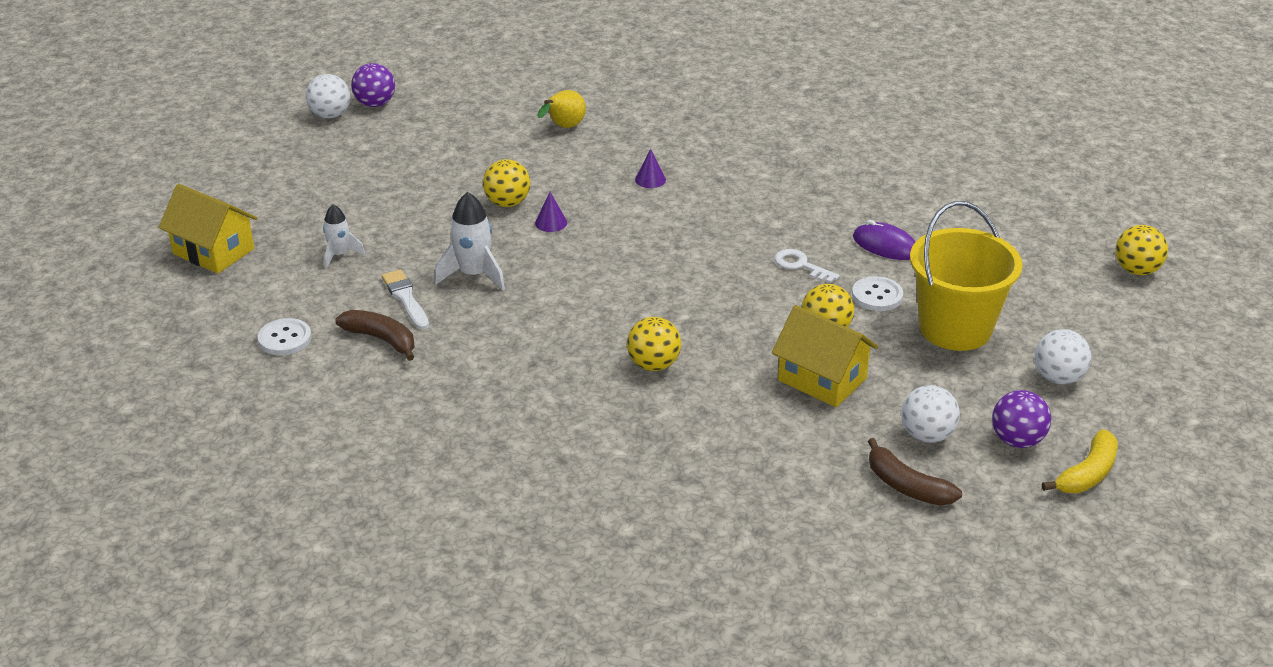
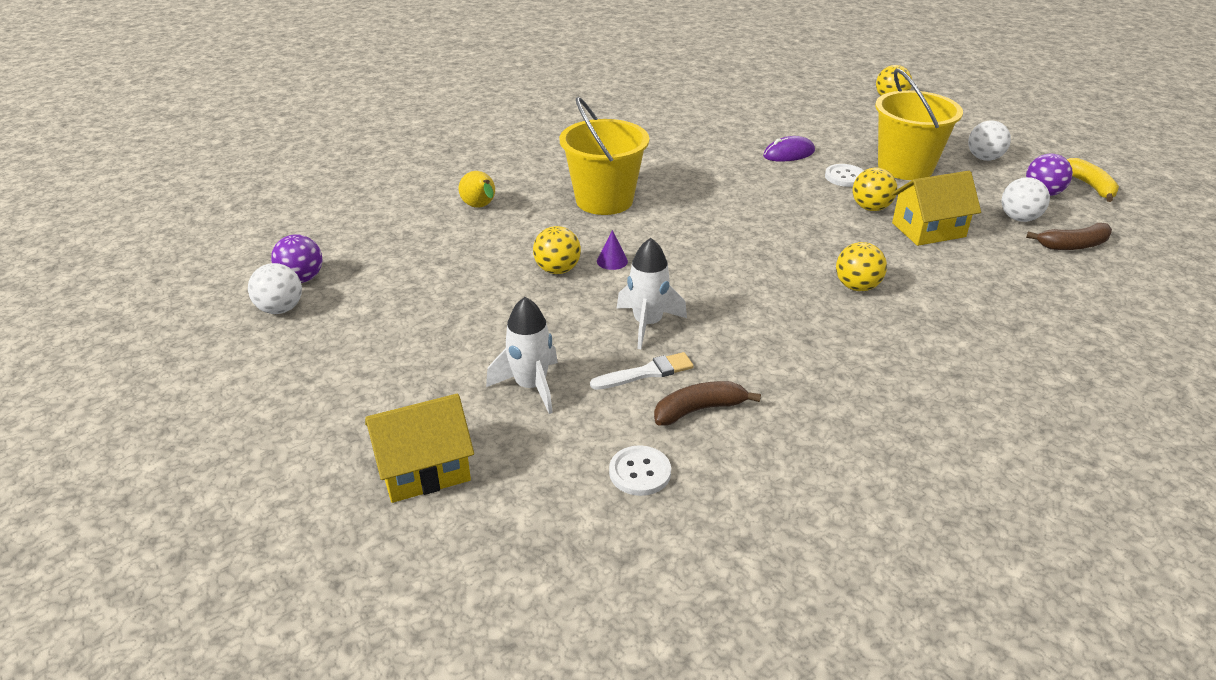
camera: 55 degrees left, 0 degrees up
white rocket [323,204,365,269] -> white rocket [486,297,558,414], size x1.59
white brush [382,269,429,330] -> white brush turned 150 degrees clockwise [590,352,694,390]
purple cone [635,149,666,188] -> yellow bucket [560,97,649,215]
white key [775,249,840,284] -> none

